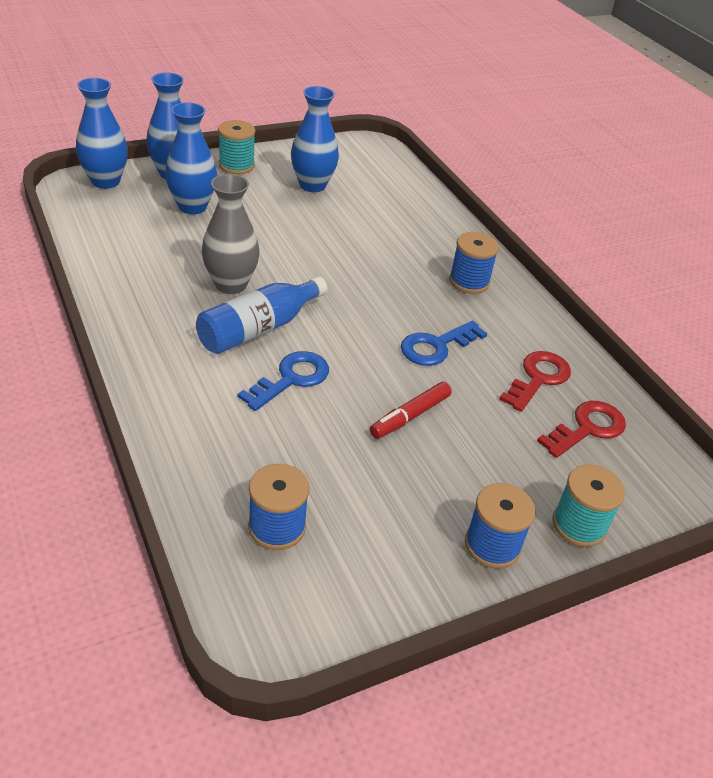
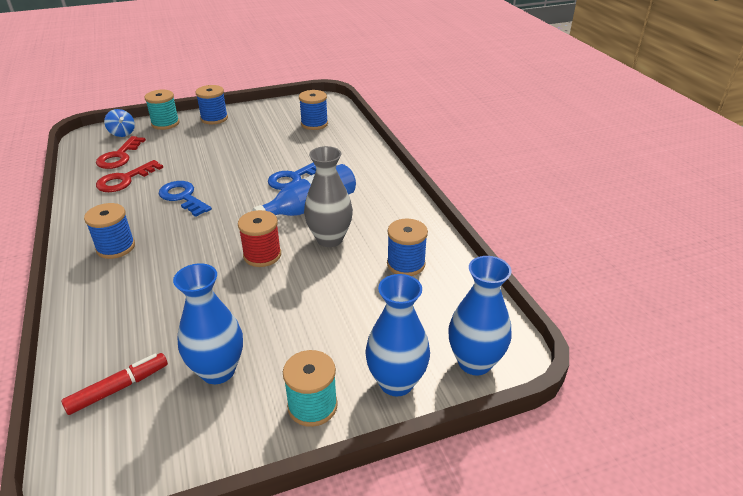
camera: 170 degrees left, 5 degrees down
blue vase [165,102,217,214] -> none
red marker [370,382,452,439] -> red marker moved to [61,353,168,415]
blue key [401,320,487,366] -> blue key turned 105 degrees counterclockwise [159,181,212,217]
red key [537,401,626,458] -> red key turned 45 degrees counterclockwise [96,136,146,169]
none -> blue spinning top [104,109,135,137]
none -> red spool [238,210,281,267]
none -> blue spool [387,218,428,276]

